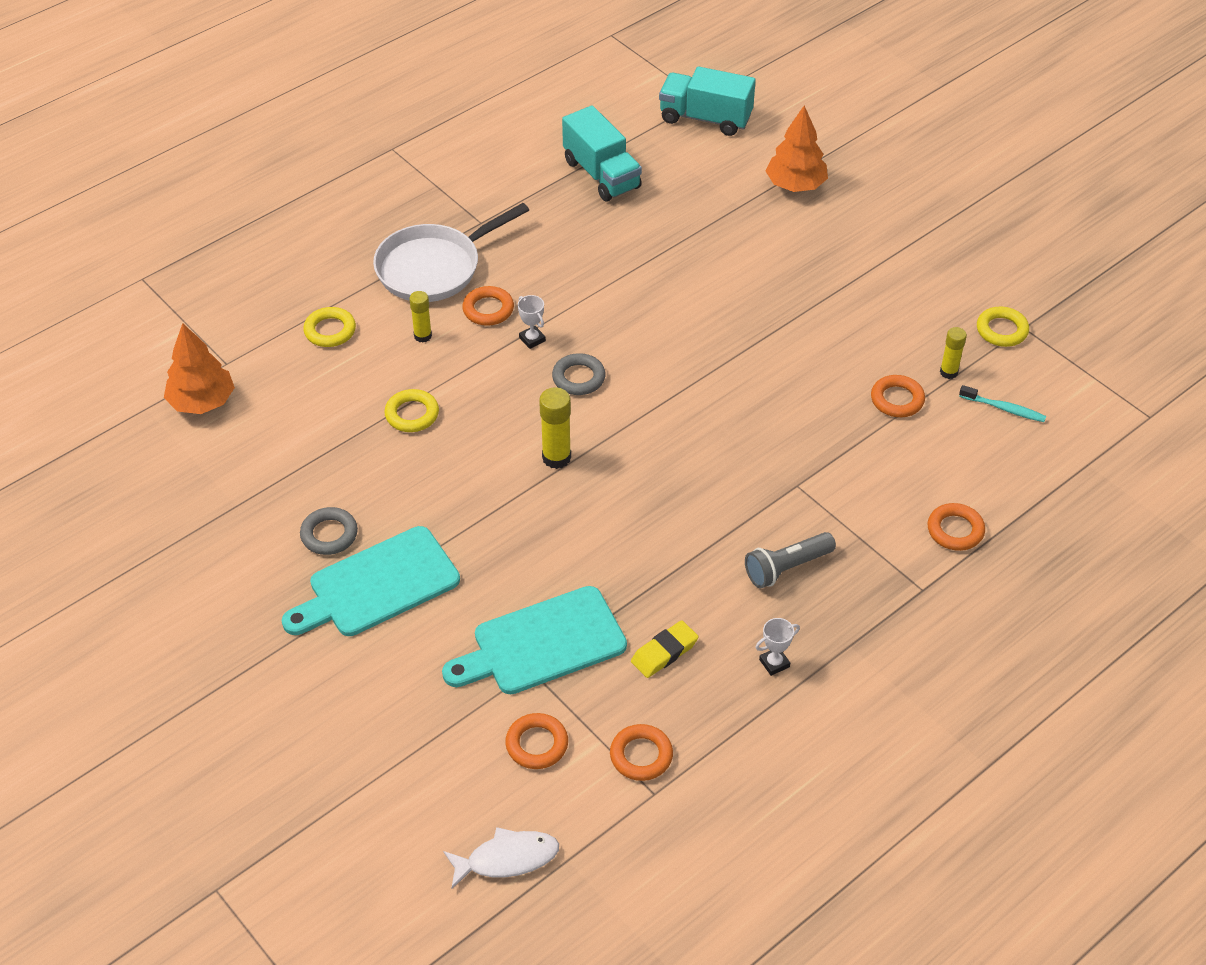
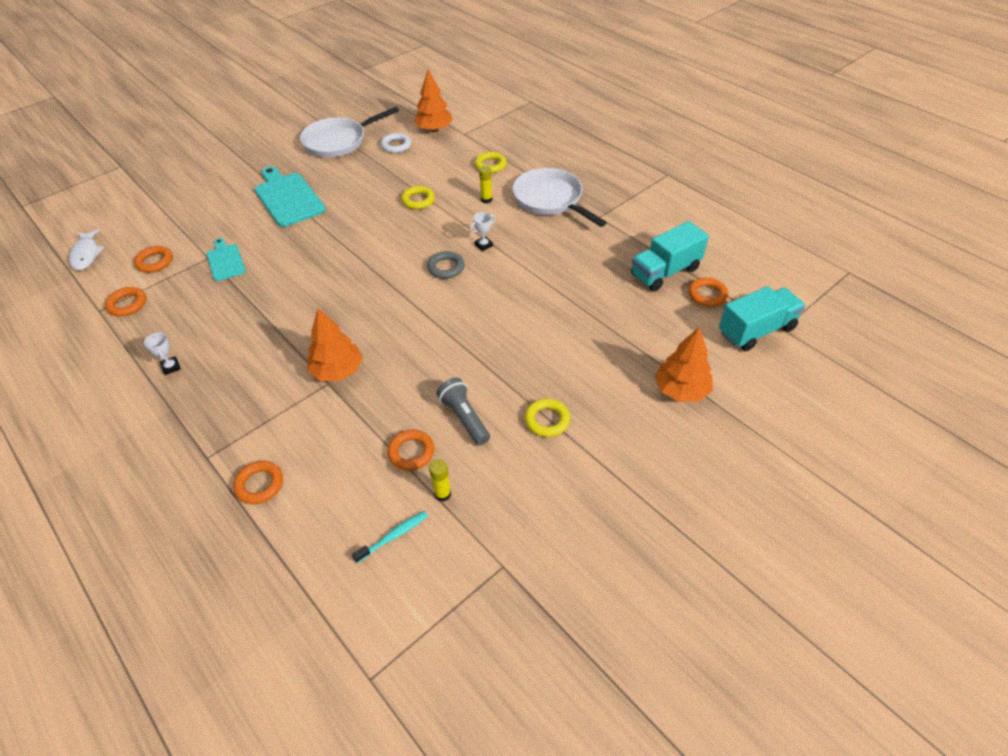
camera: 90 degrees right, 0 degrees up
grey ring [300,507,358,555] -> none
turquoise cutting board [442,586,627,694] -> turquoise cutting board [207,238,246,281], size x0.58
orange ring [462,286,514,326] -> orange ring moved to [688,277,728,307]
yellow glue stick [539,387,571,469] -> none
yellow eraser [631,620,698,678] -> none
turquoise truck [659,67,756,136] -> turquoise truck turned 45 degrees clockwise [719,286,805,351]
grey flashlight [745,532,836,588] -> grey flashlight moved to [437,378,490,445]
turquoise toothbrush [959,385,1046,422] -> turquoise toothbrush turned 150 degrees counterclockwise [352,511,428,563]
yellow ring [977,307,1029,347] -> yellow ring moved to [525,398,570,437]
none -> white pan [300,107,399,157]
none -> orange tree [307,308,363,381]
none -> white ring [381,133,411,153]

